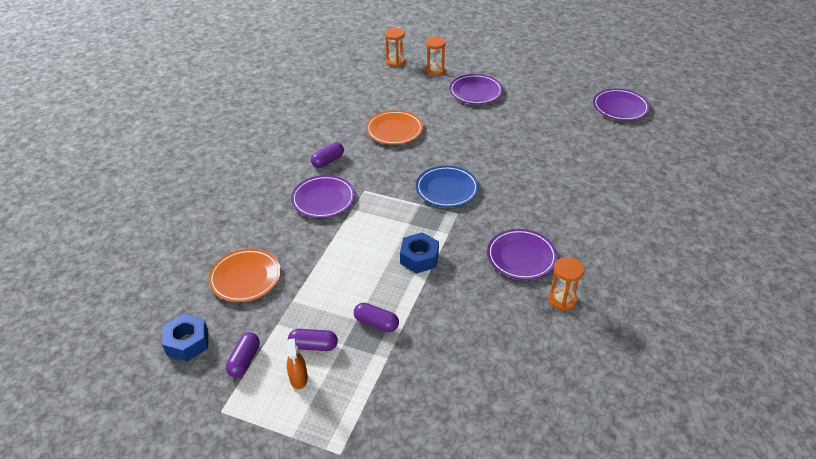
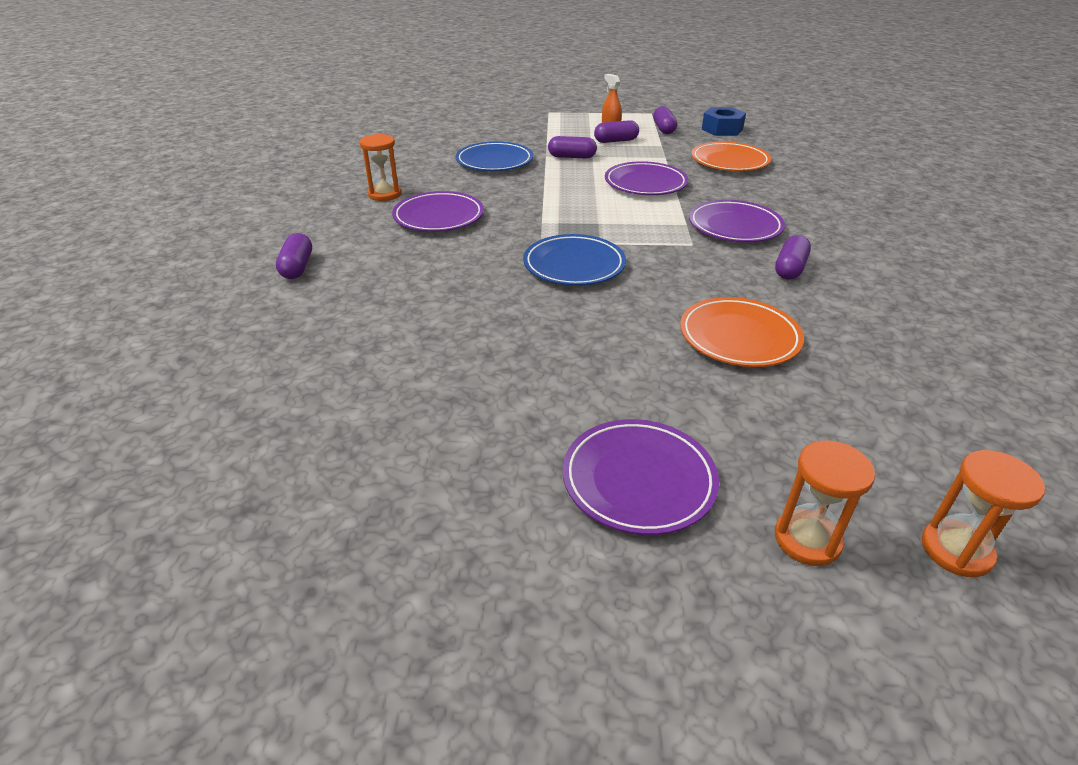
camera: 160 degrees right, 5 degrees down
blue nut [400,232,439,273] -> none
purple plate [593,89,650,121] -> purple plate moved to [605,161,688,195]
none -> purple capsule [276,233,312,279]
none -> blue plate [456,141,533,171]

